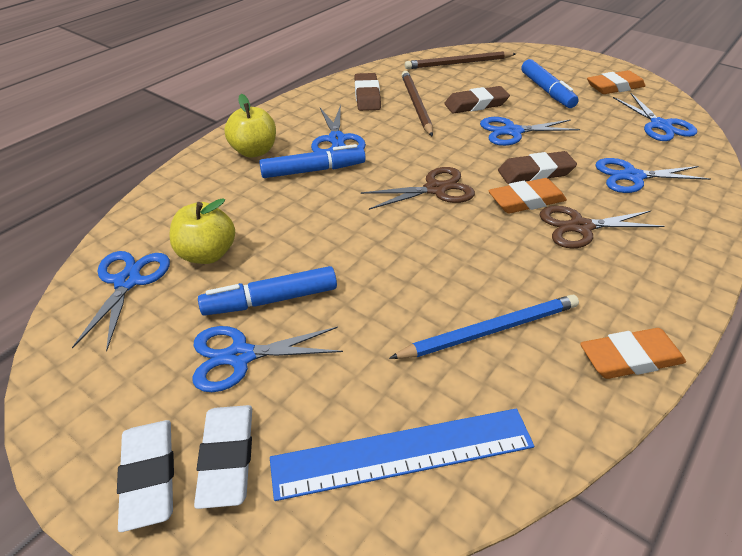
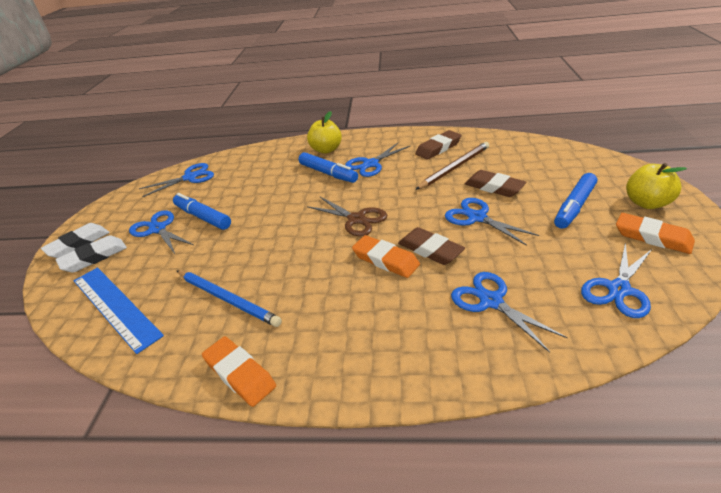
camera: 60 degrees right, 5 degrees down
yellow apple [170,198,235,264] -> yellow apple moved to [626,163,687,209]
brown pencil [405,51,516,69] -> none
brown scissors [540,206,665,248] -> none

